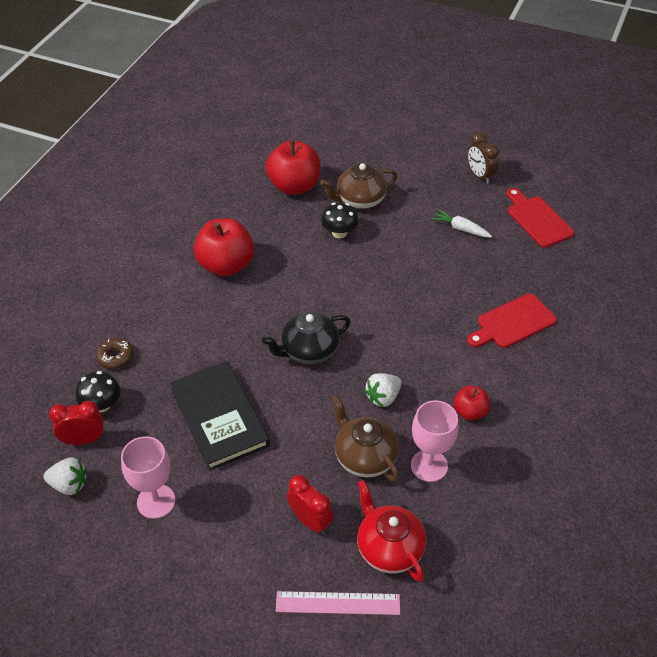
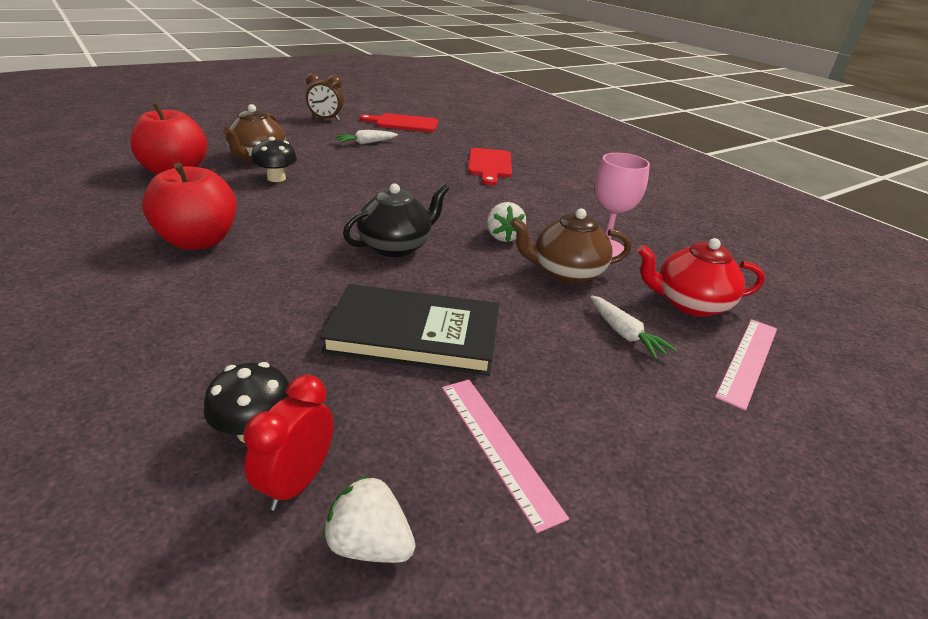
camera: 60 degrees left, 15 degrees down
white strawberry [43,458,87,495] -> white strawberry turned 105 degrees counterclockwise [323,475,416,563]
brown donut [96,338,134,369] -> none
pink goblet [121,436,175,519] -> pink ruler [442,380,569,533]
black teapot [262,312,351,365] -> black teapot turned 135 degrees counterclockwise [343,183,449,257]
red clock [287,475,333,534] -> white carrot [590,295,677,359]
red apple [453,386,490,421] -> none

